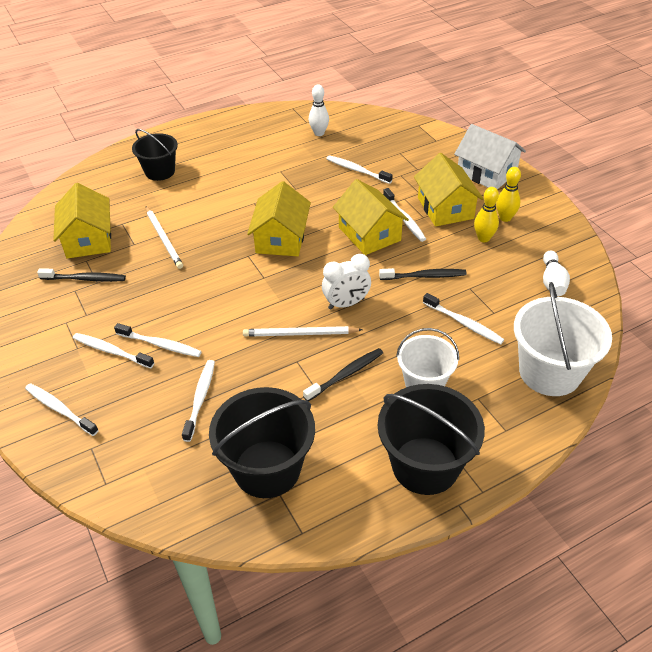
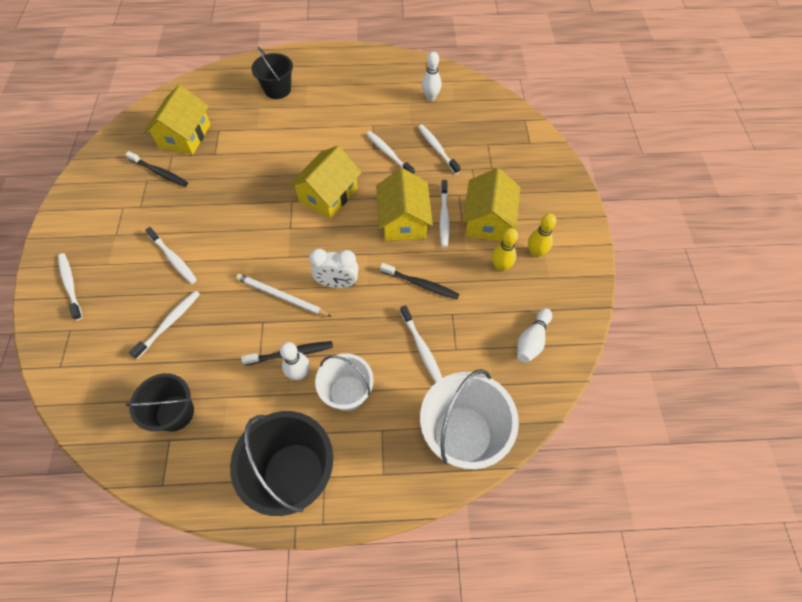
camera: 25 degrees right, 15 degrees up
white toothbrush [73,333,154,369] -> white toothbrush moved to [366,131,415,175]
white pencil [146,206,183,269] -> none
black bucket [209,387,315,498] -> black bucket [126,373,194,432], size x0.64
white house [454,124,526,189] -> none
none -> white bowling pin [280,342,310,380]

